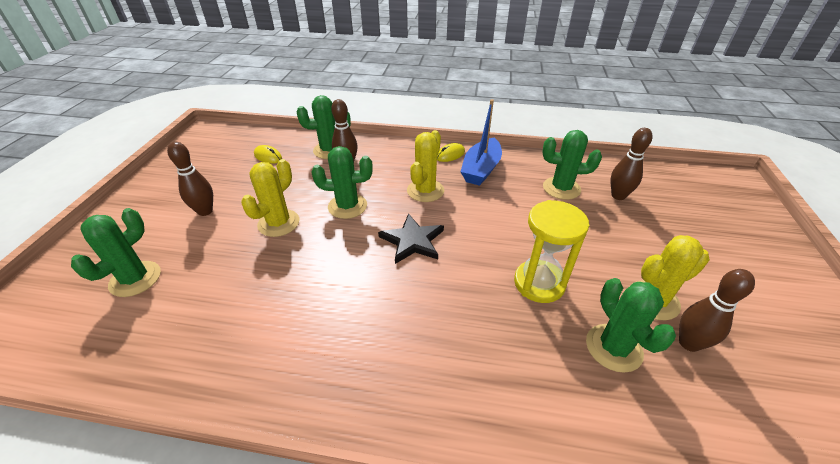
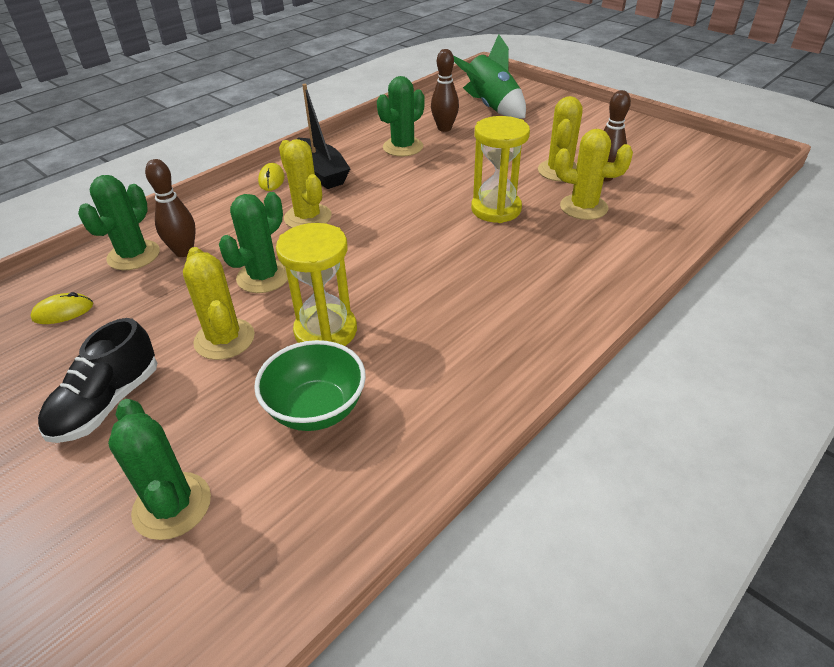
camera: 55 degrees left, 0 degrees up
brown bowling pin [167,142,213,216] -> black shoe [38,318,157,443]
black star [378,213,444,264] -> none
blue boat [460,99,502,186] -> black boat [297,84,350,189]
green cactus [586,278,676,373] -> yellow cactus [555,129,633,220]
none -> green bowl [254,340,366,431]
none -> yellow hourglass [276,223,357,346]
none -> green rocket [453,34,526,119]

